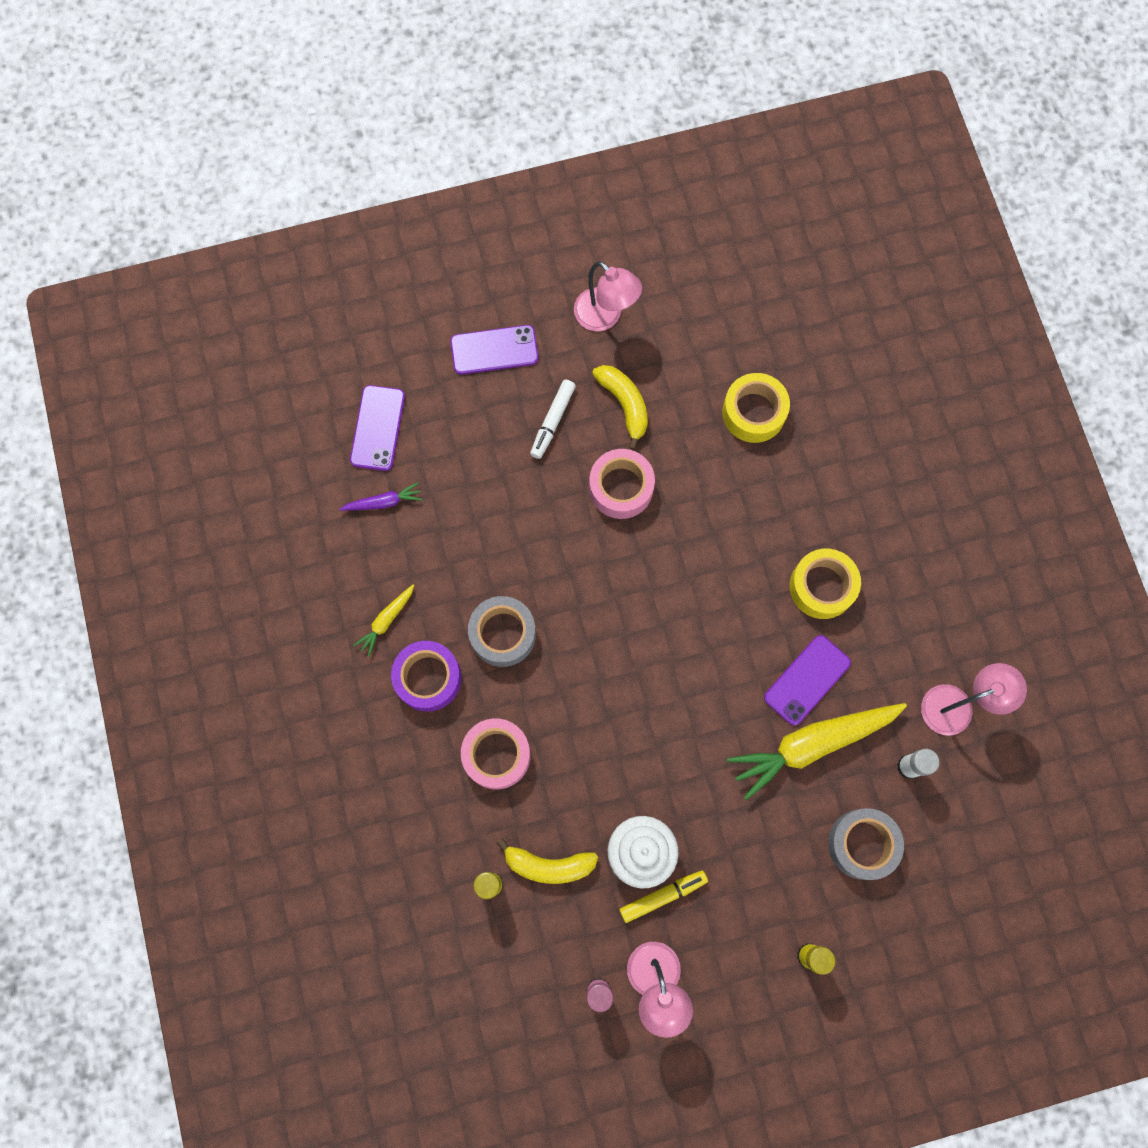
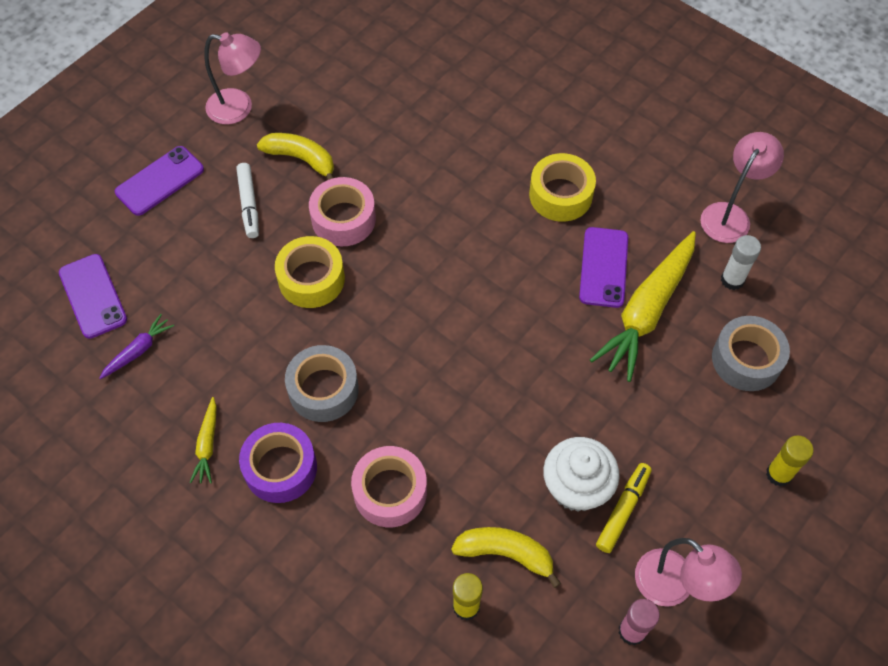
camera: 35 degrees left, 15 degrees down
yellow banana [497,838,598,884] -> yellow banana turned 135 degrees counterclockwise [451,527,561,588]
yellow tape [722,373,790,443] -> yellow tape moved to [275,236,345,308]

